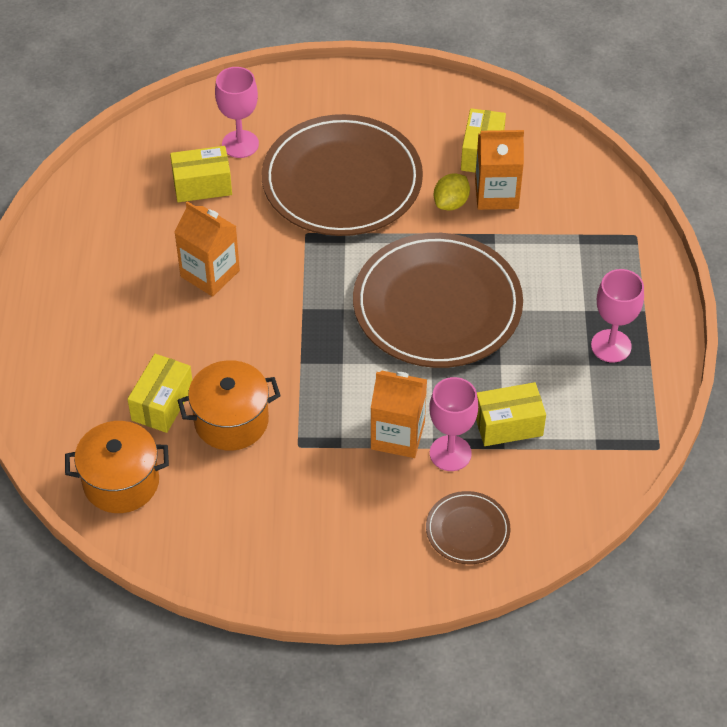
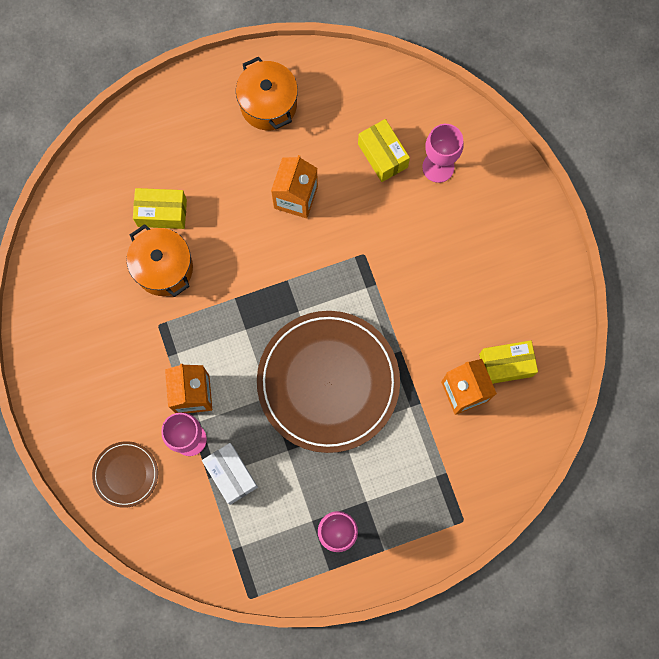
camera: 70 degrees right, 25 degrees up
orange pot [65,421,169,513] -> orange pot moved to [236,57,298,131]
brown plate [262,114,423,236] -> none
yellow lemon [434,173,470,211] -> none
yellow box [476,382,546,446] -> white box [202,443,258,505]

